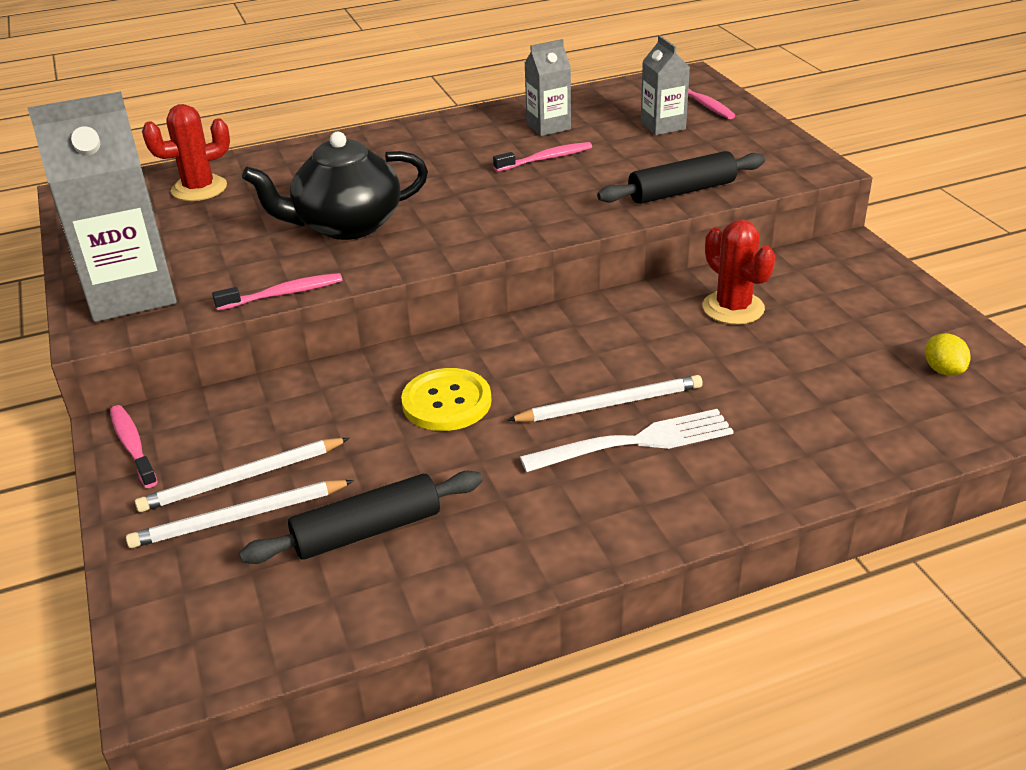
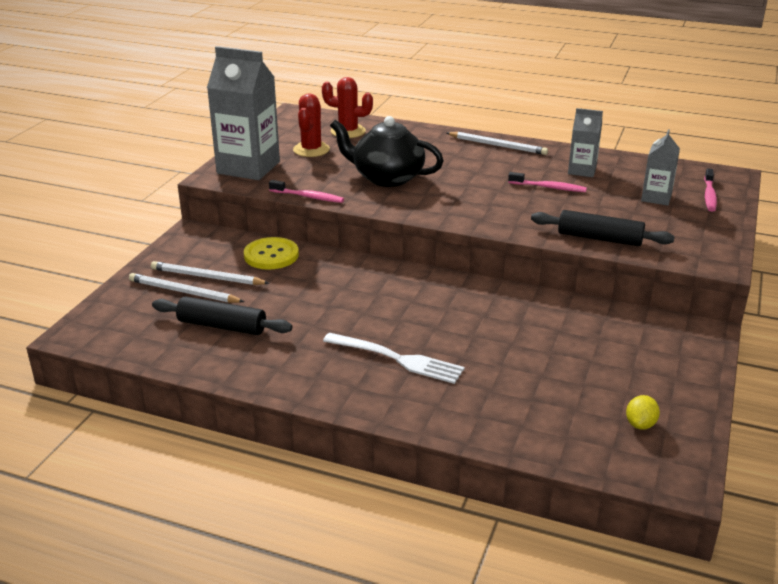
camera: 40 degrees right, 5 degrees down
pink toothbrush [110,405,158,488] -> none
yellow button [401,368,491,431] -> yellow button moved to [244,237,299,270]
white pencil [507,375,703,422] -> white pencil moved to [447,132,548,155]
red cactus [703,219,776,325] -> red cactus moved to [293,93,330,157]

